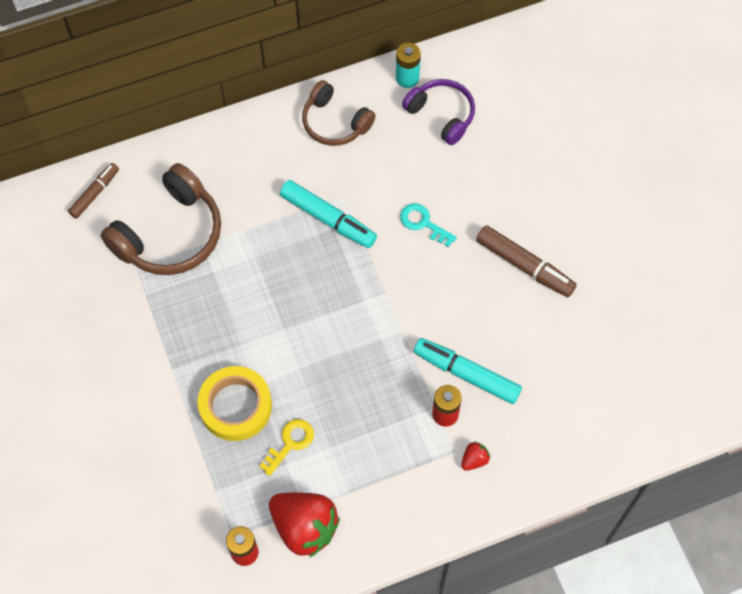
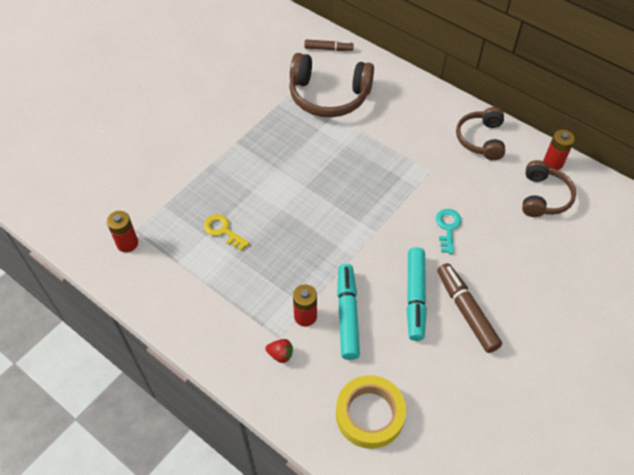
camera: 60 degrees right, 10 degrees down
yellow tape [198,366,272,441] -> yellow tape moved to [336,375,406,449]
yellow key [259,419,314,476] -> yellow key turned 150 degrees counterclockwise [204,214,250,251]
red strawberry [269,492,340,558] -> none
turquoise marker [280,180,377,248] -> turquoise marker moved to [407,247,427,341]
turquoise battery [396,43,421,88] -> red battery [543,130,575,170]
purple headphones [402,79,475,145] -> brown headphones [522,160,576,217]
brown marker [476,225,577,297] -> brown marker turned 150 degrees clockwise [437,263,502,353]

